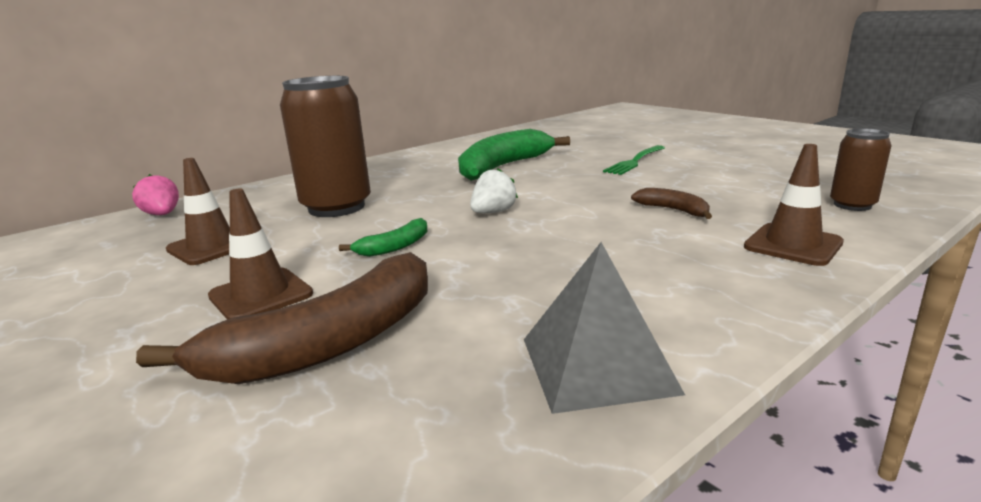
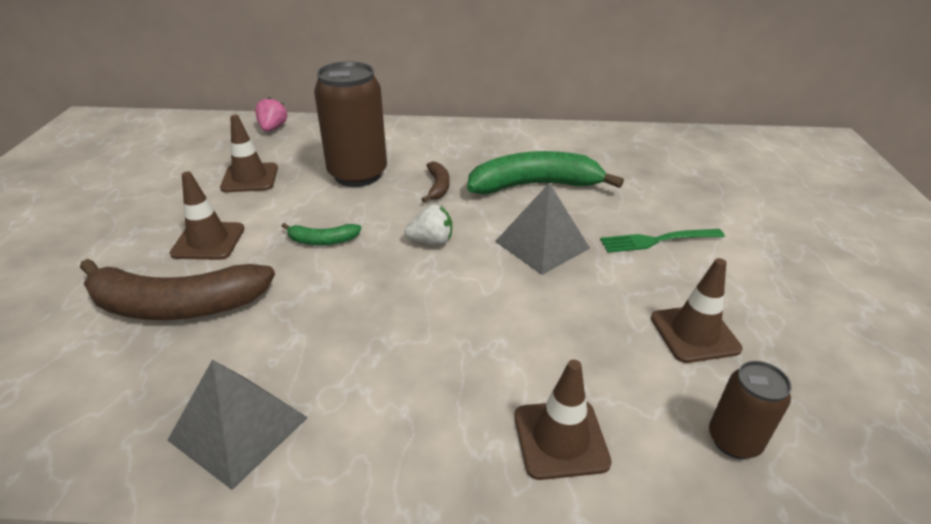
camera: 40 degrees right, 15 degrees up
brown banana [631,188,712,219] -> brown banana moved to [421,161,450,202]
none -> grey pyramid [495,183,590,275]
none -> brown traffic cone [651,258,742,363]

